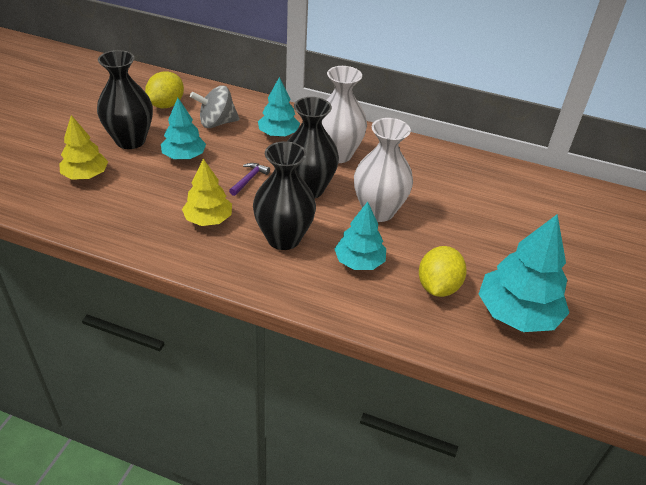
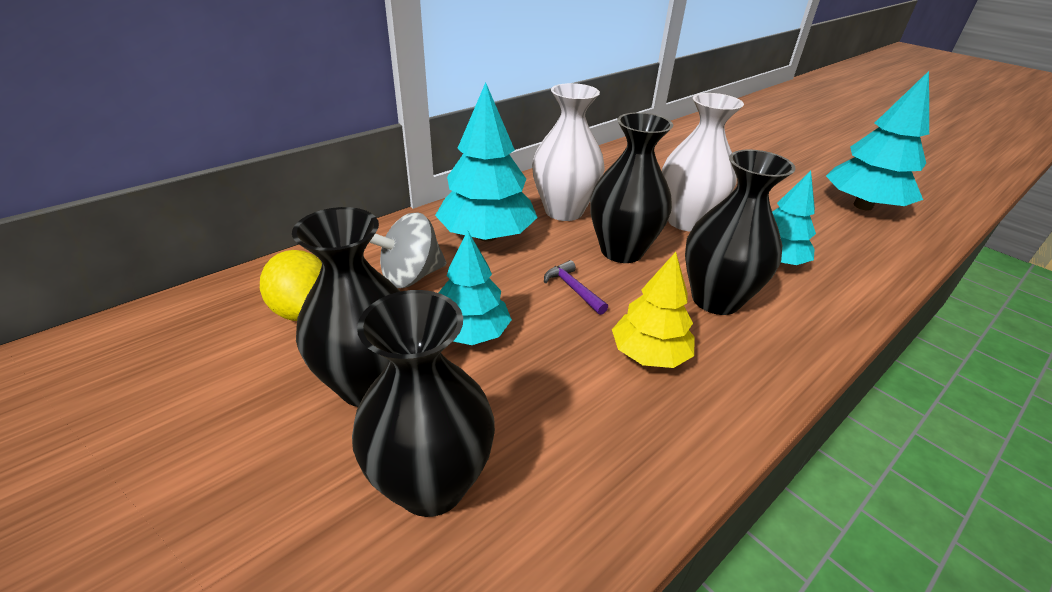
camera: 60 degrees left, 5 degrees down
yellow tree [59,115,108,180] -> black vase [352,290,495,517]
grey spinning top [190,86,240,128] -> grey spinning top turned 45 degrees clockwise [369,212,447,288]
turquoise tree [258,77,300,137] -> turquoise tree [435,82,538,241], size x1.57
yellow lemon [419,246,467,297] -> none

